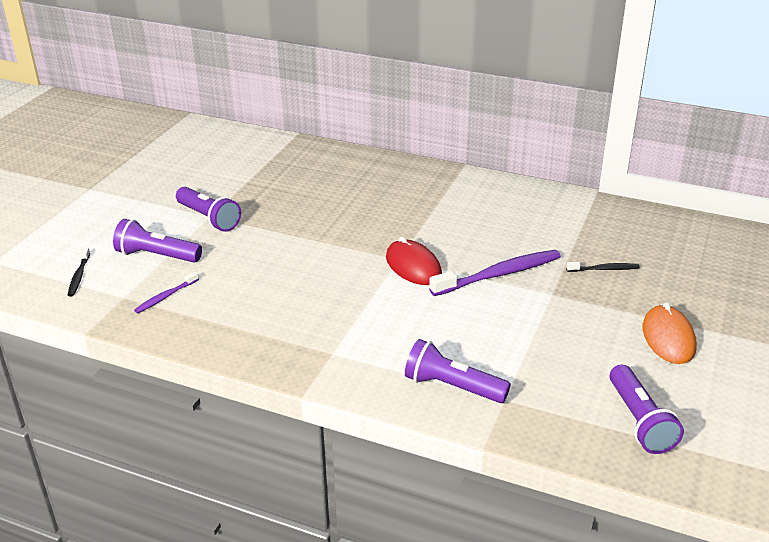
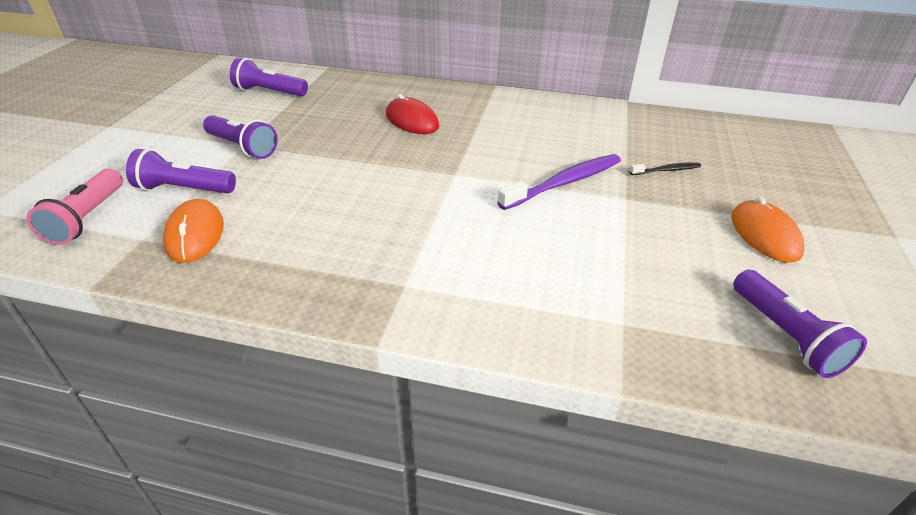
camera: 10 degrees left, 5 degrees up
black toothbrush [68,247,90,297] -> pink flashlight [27,168,123,245]
purple toothbrush [134,271,199,313] -> orange mouse [163,199,224,263]
red mouse [386,237,442,285] -> red mouse moved to [386,94,439,134]
purple flashlight [405,339,511,403] -> purple flashlight moved to [230,58,308,96]

